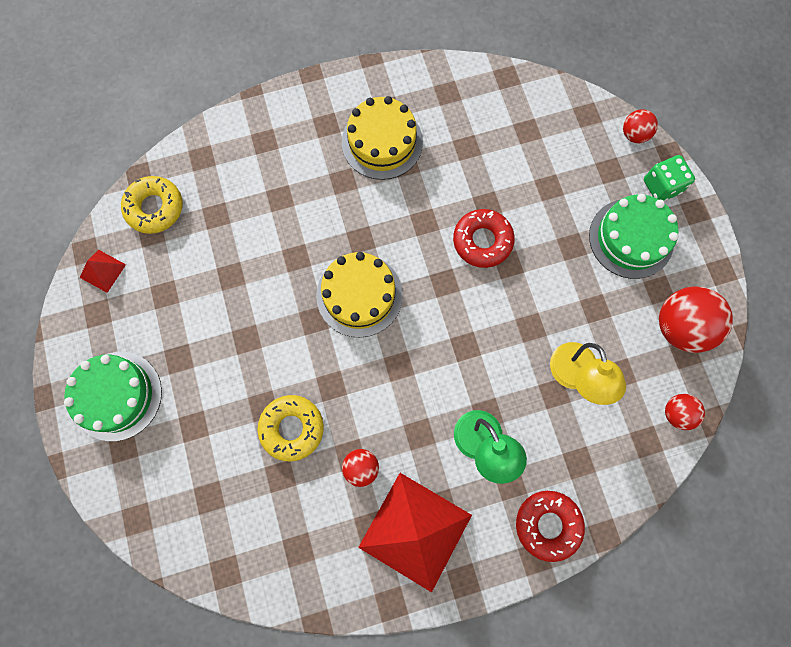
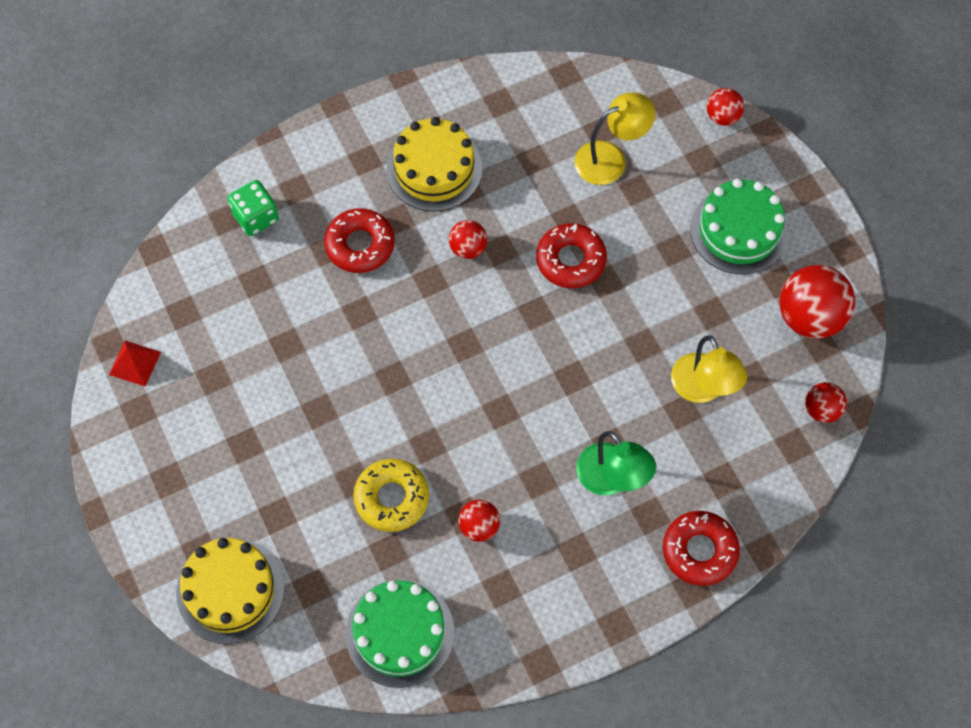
camera: 10 degrees left, 10 degrees down
green cake [64,352,162,441] -> green cake moved to [345,580,454,688]
yellow donut [121,176,183,234] -> none
yellow cake [316,252,403,337] -> yellow cake moved to [176,538,285,644]
red pyramid [358,473,472,592] -> none
green dice [644,155,695,201] -> green dice moved to [228,180,279,236]
none -> red donut [324,208,394,273]
none -> red ball [449,220,487,259]
none -> yellow lamp [574,93,655,185]

